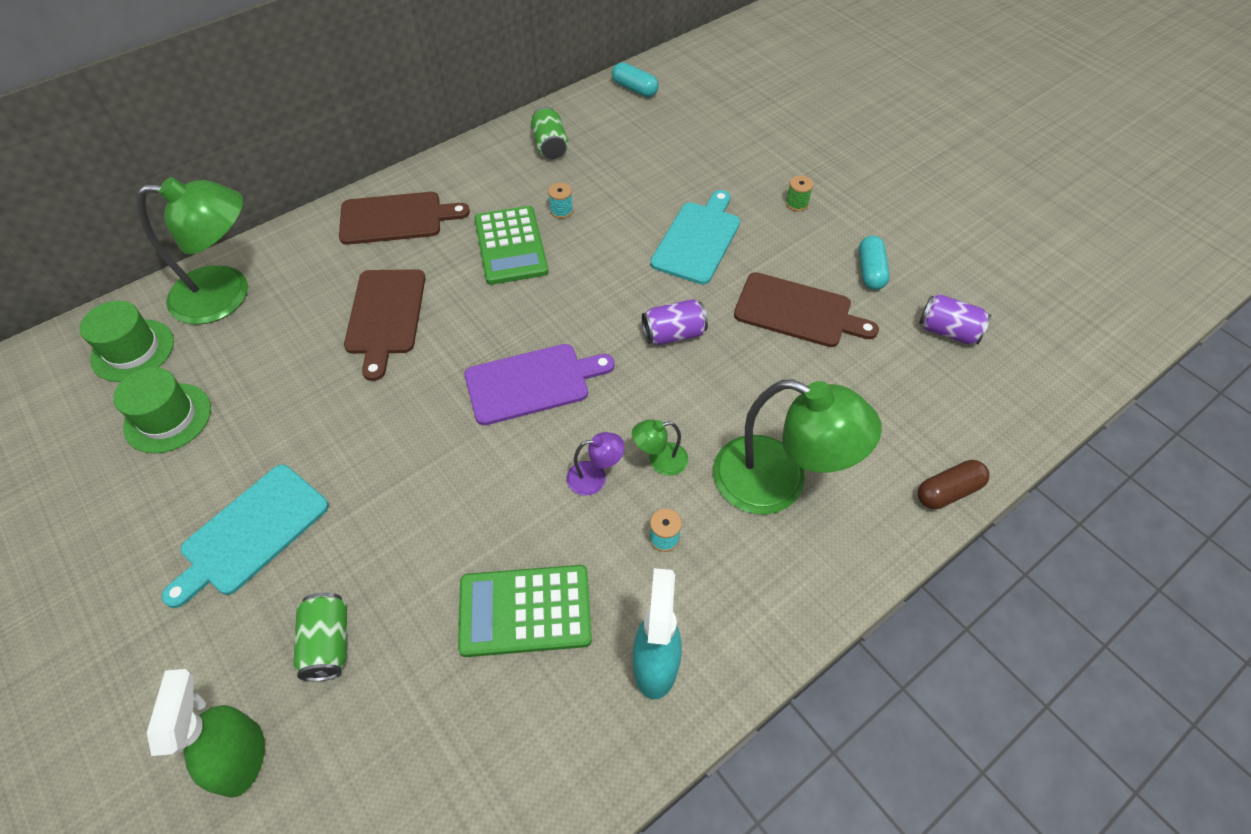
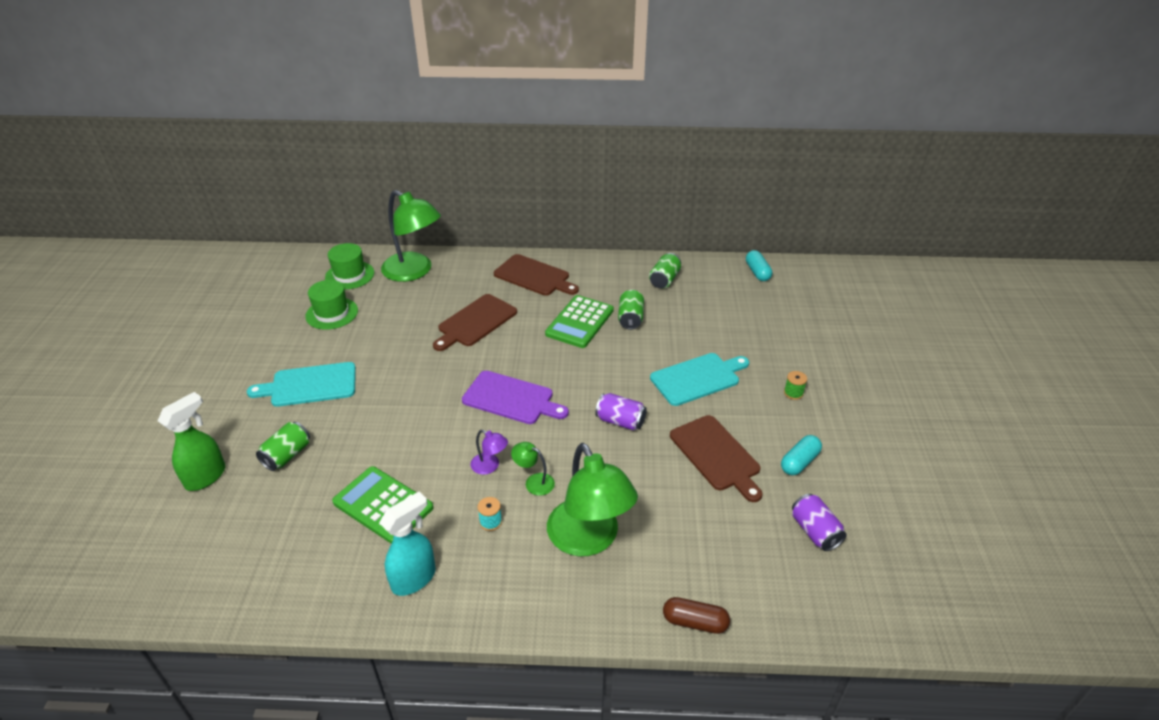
camera: 40 degrees right, 15 degrees down
turquoise spool [548,183,573,219] -> green can [618,290,644,330]

